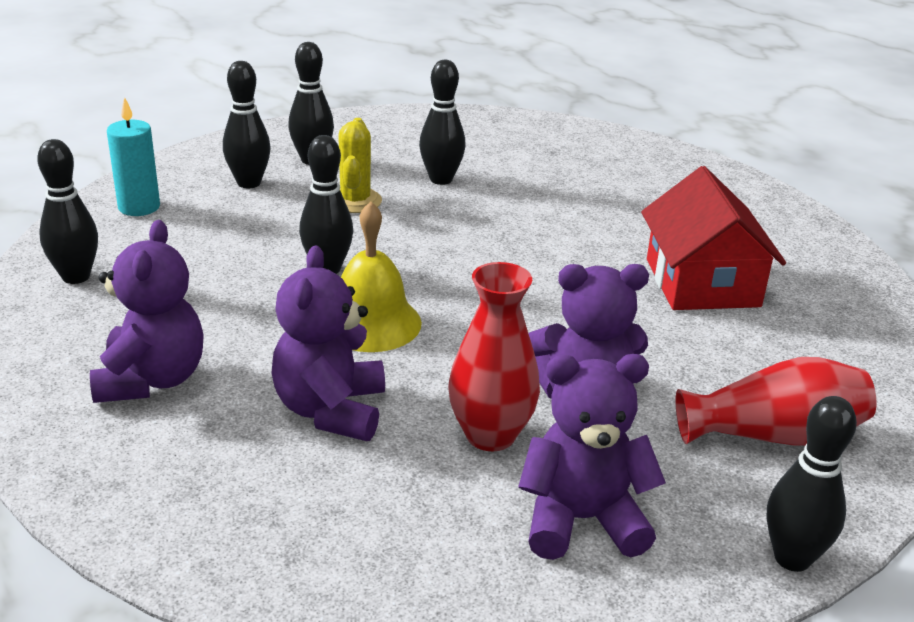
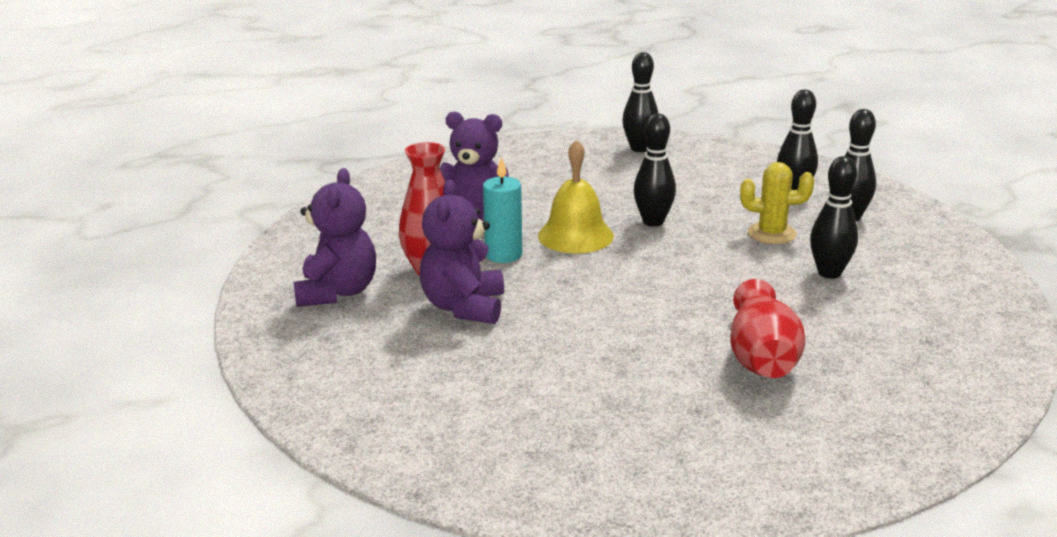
camera: 100 degrees right, 5 degrees down
purple teddy bear [90,220,204,403] -> none
turquoise candle [107,97,160,216] -> turquoise candle moved to [483,157,522,263]
red house [641,166,786,310] -> none
red vase [675,357,876,446] -> red vase moved to [730,279,805,378]
black bowling pin [766,396,857,572] -> none

